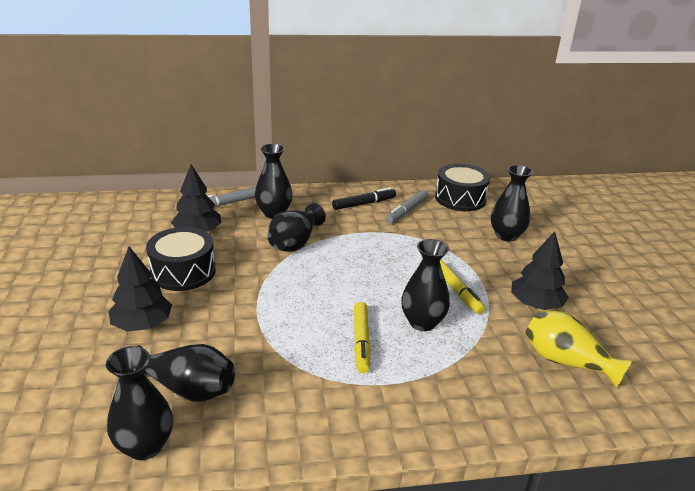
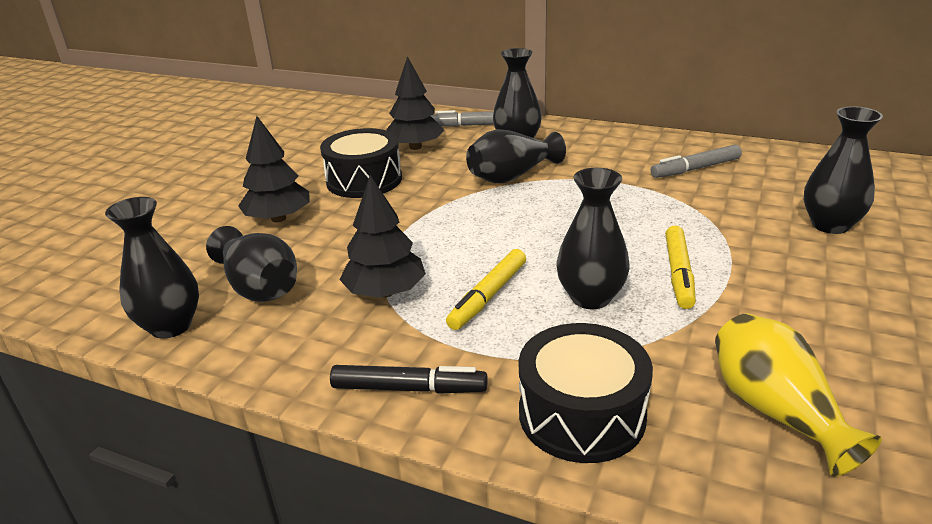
camera: 35 degrees right, 0 degrees up
black marker [332,187,396,210] -> black marker moved to [330,365,488,394]
black drum [435,164,491,211] -> black drum moved to [519,323,653,463]
black tree [511,231,569,310] -> black tree moved to [339,175,426,298]

